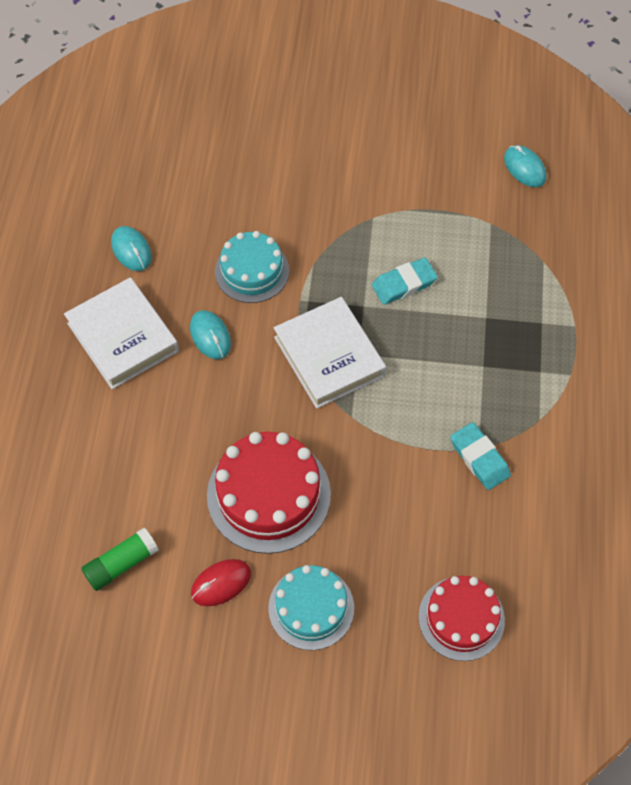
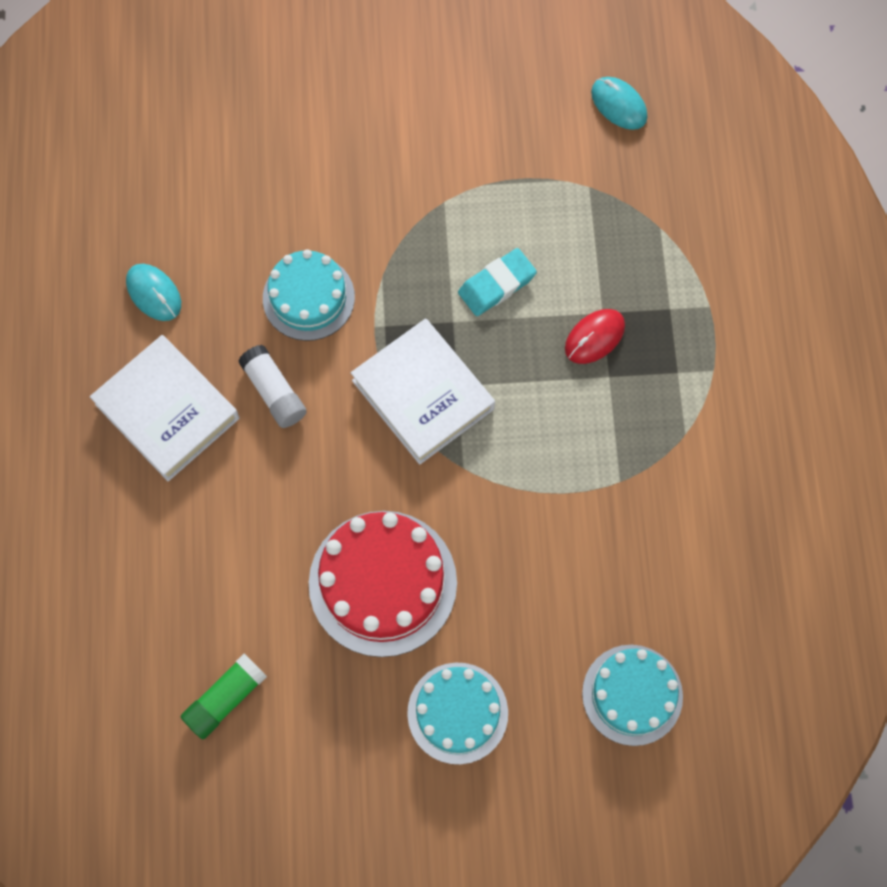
camera: 10 degrees left, 10 degrees up
turquoise mouse [190,310,231,359] -> white glue stick [238,345,307,428]
red mouse [191,559,251,606] -> red mouse moved to [565,309,625,364]
red cake [418,576,505,661] -> turquoise cake [582,645,683,746]
turquoise eraser [451,422,511,490] -> none

